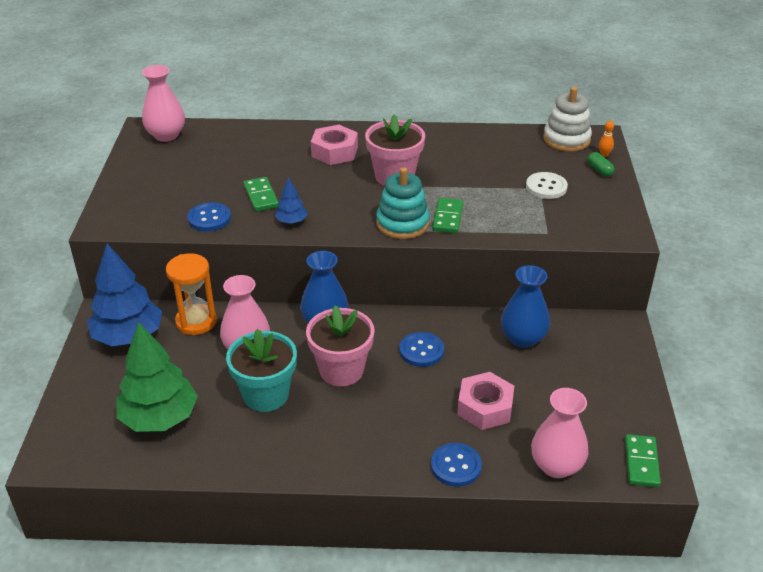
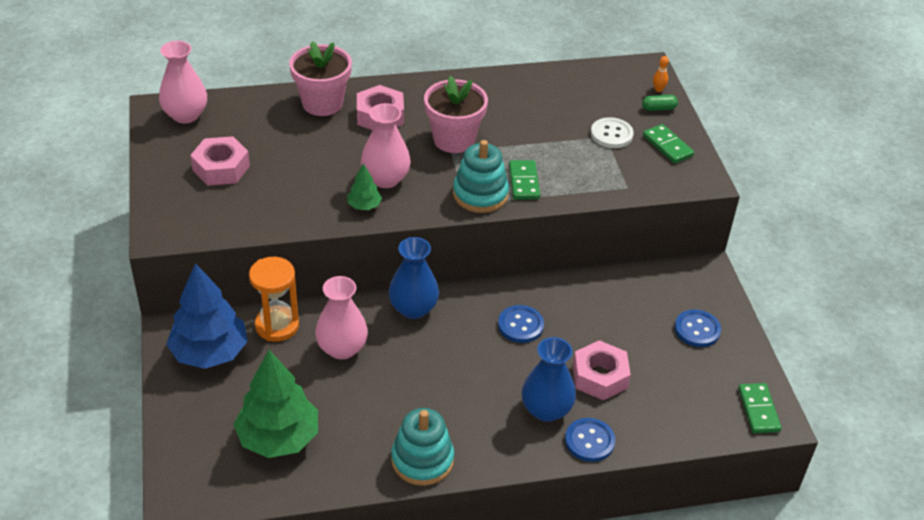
camera: 15 degrees left, 5 degrees up
blue button [187,202,231,232] -> blue button moved to [675,310,721,347]
turquoise flower pot [226,329,297,412] -> none
green domino [244,177,279,212] -> green domino moved to [643,124,694,164]
blue tree [275,177,307,224] -> green tree [347,163,382,210]
pink flower pot [306,305,375,386] -> pink flower pot moved to [289,41,352,116]
blue vase [501,265,550,348] -> blue vase moved to [522,337,576,422]
pink vase [531,388,589,478] -> pink vase moved to [361,103,411,188]
white stacking toy [543,87,592,152] -> none
green capsule [588,152,615,177] -> green capsule turned 60 degrees counterclockwise [642,95,678,111]
none -> pink nut [190,136,250,186]
none -> turquoise stacking toy [391,408,454,486]

